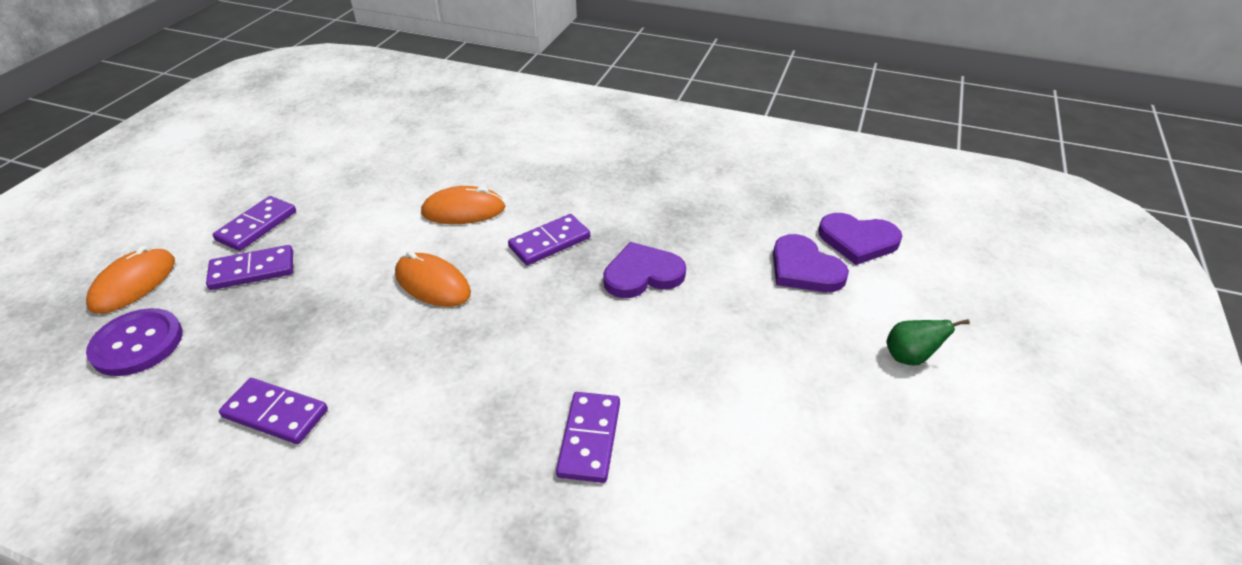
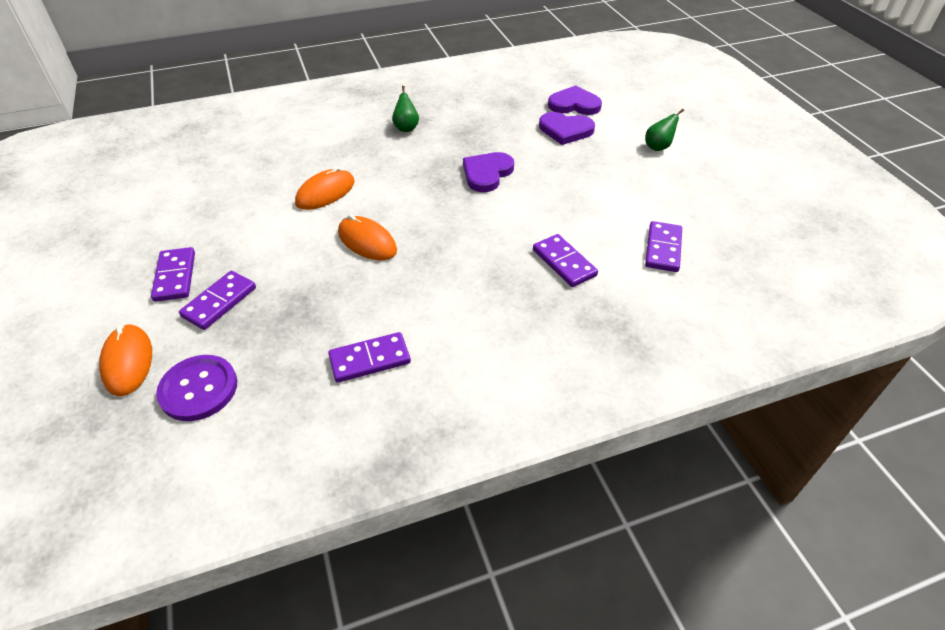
camera: 40 degrees left, 5 degrees up
orange mouse [395,251,471,307] -> orange mouse turned 45 degrees clockwise [338,214,397,260]
purple domino [508,214,590,265] -> purple domino moved to [645,221,682,272]
purple heart [818,213,902,265] -> purple heart turned 150 degrees counterclockwise [548,85,602,115]
none -> green pear [392,86,419,132]

